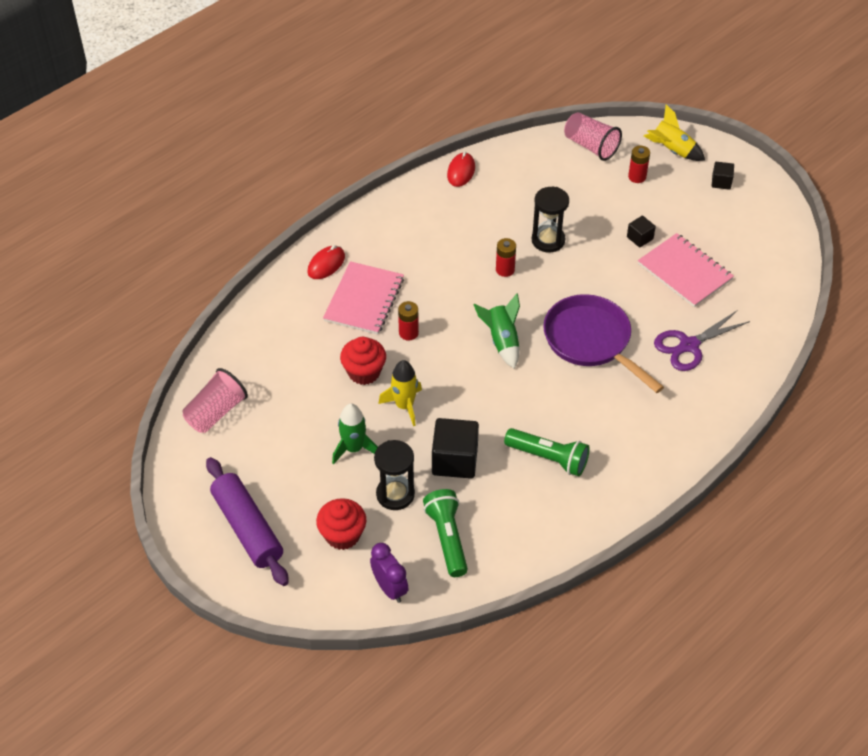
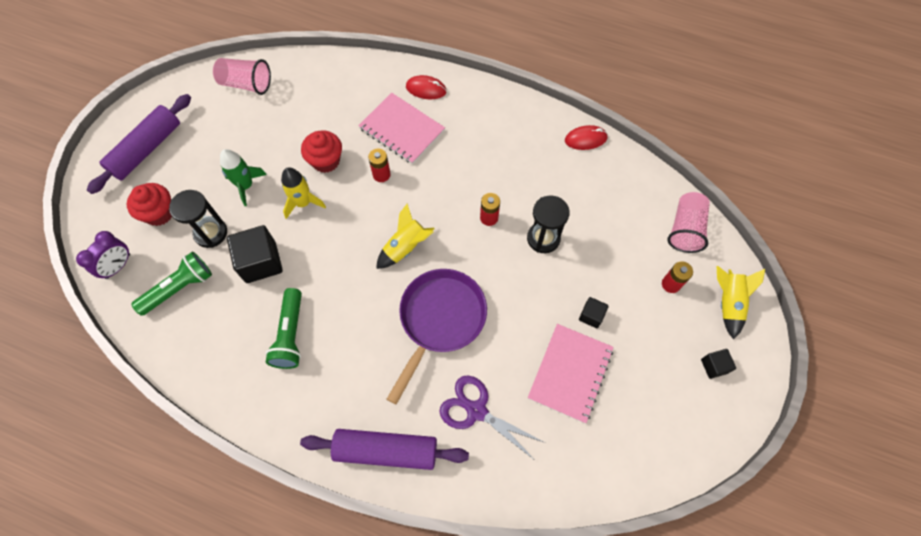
camera: 65 degrees right, 15 degrees up
pink notebook [323,261,404,335] -> pink notebook turned 45 degrees clockwise [358,93,445,164]
green rocket [474,293,520,369] -> yellow rocket [376,204,434,269]
none -> purple rolling pin [300,429,469,470]

